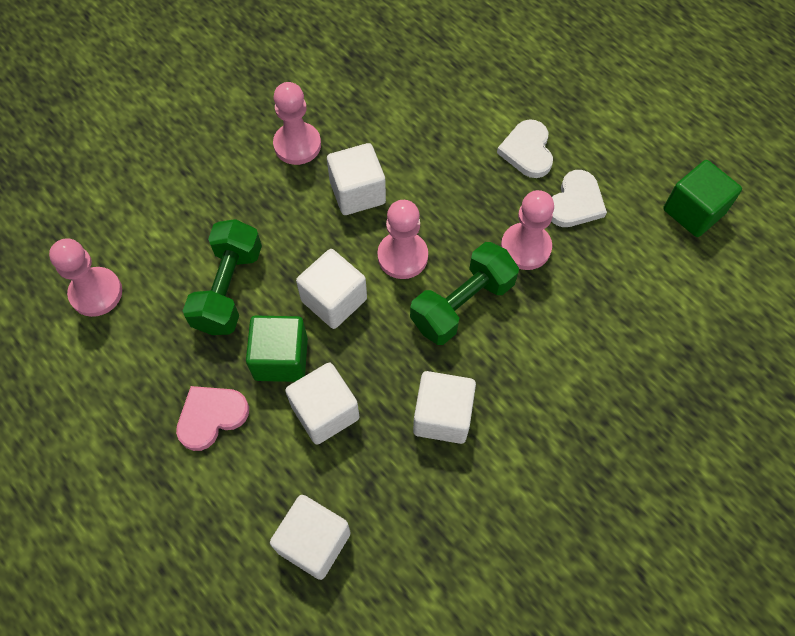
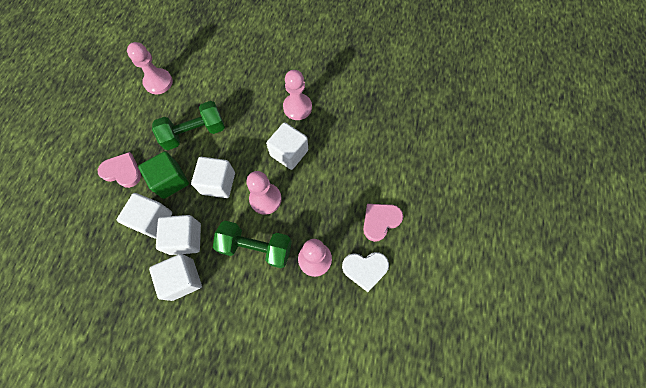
camera: 55 degrees right, 5 degrees up
white cube [270,495,351,580] -> white cube moved to [156,215,201,255]
white heart [497,119,553,178] -> pink heart [363,204,403,242]
green cube [663,160,742,237] -> none

